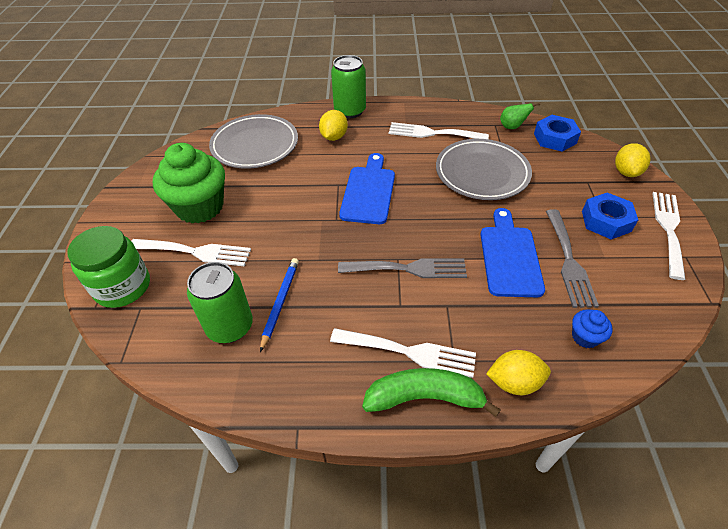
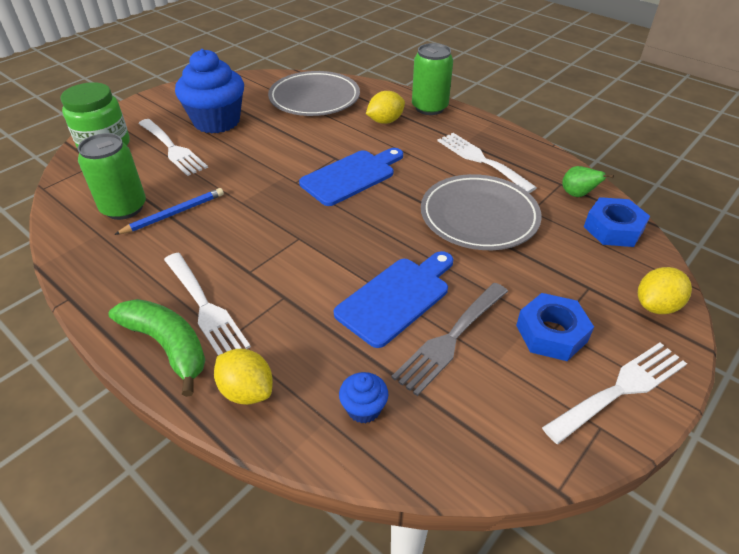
camera: 40 degrees right, 5 degrees down
green cupcake [153,143,225,224] -> blue cupcake [175,49,244,134]
grey fork [338,258,467,278] -> none

